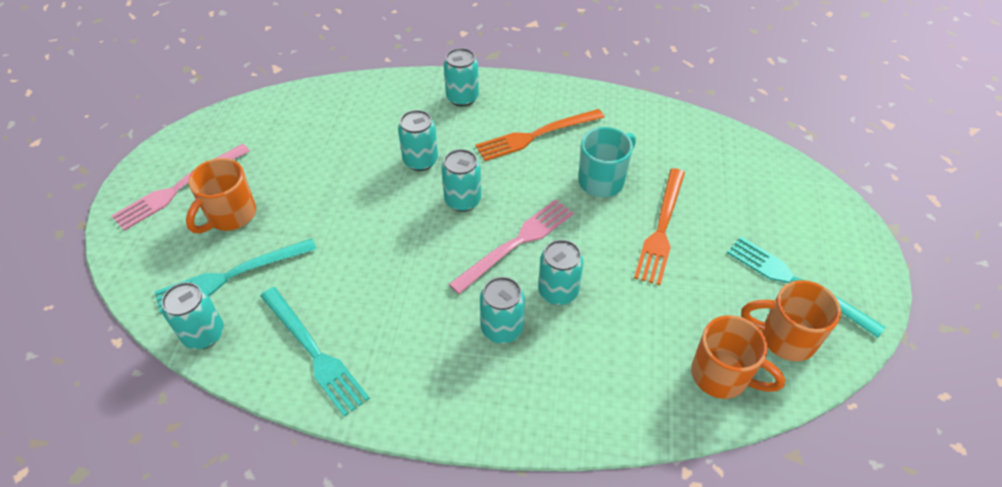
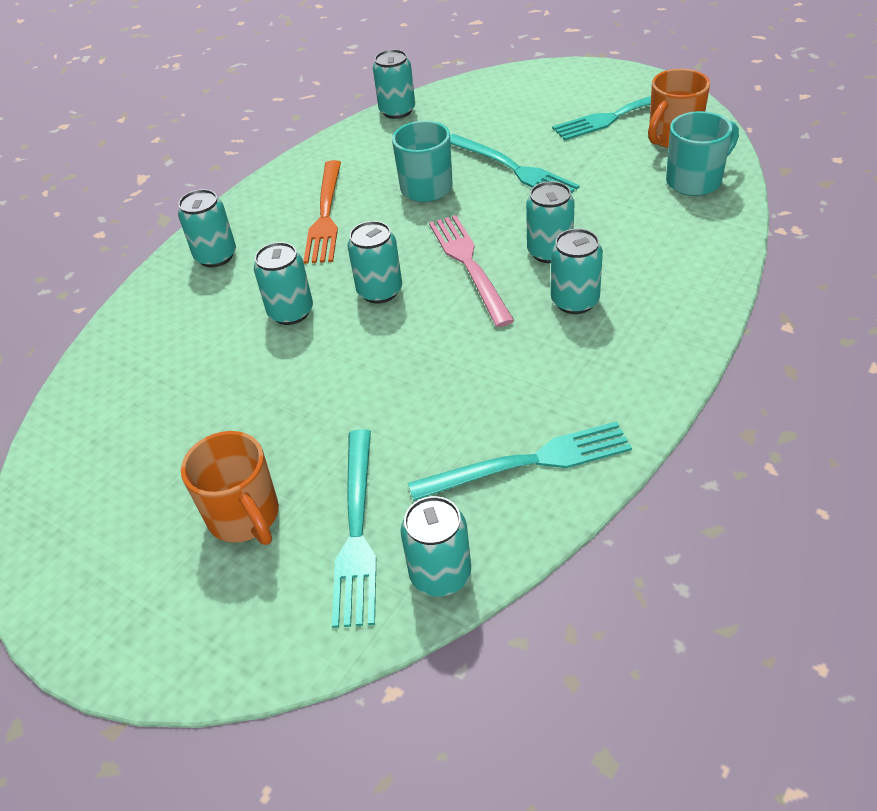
camera: 60 degrees left, 5 degrees down
pink fork [111,144,250,231] -> none
orange fork [634,168,685,285] -> turquoise fork [450,134,580,193]
orange mug [691,315,785,399] -> turquoise mug [666,111,739,196]
none -> turquoise can [373,49,415,119]

